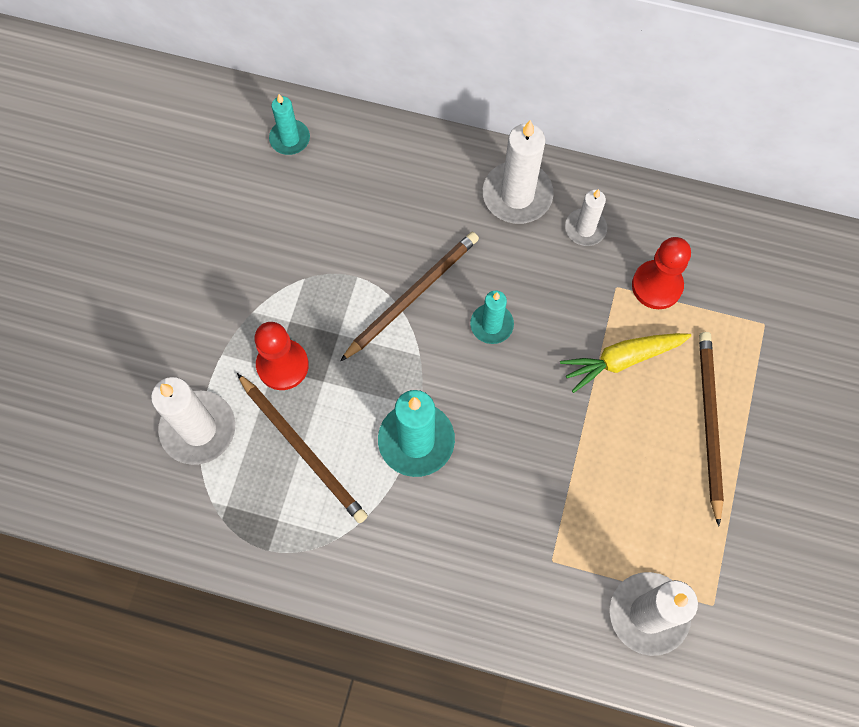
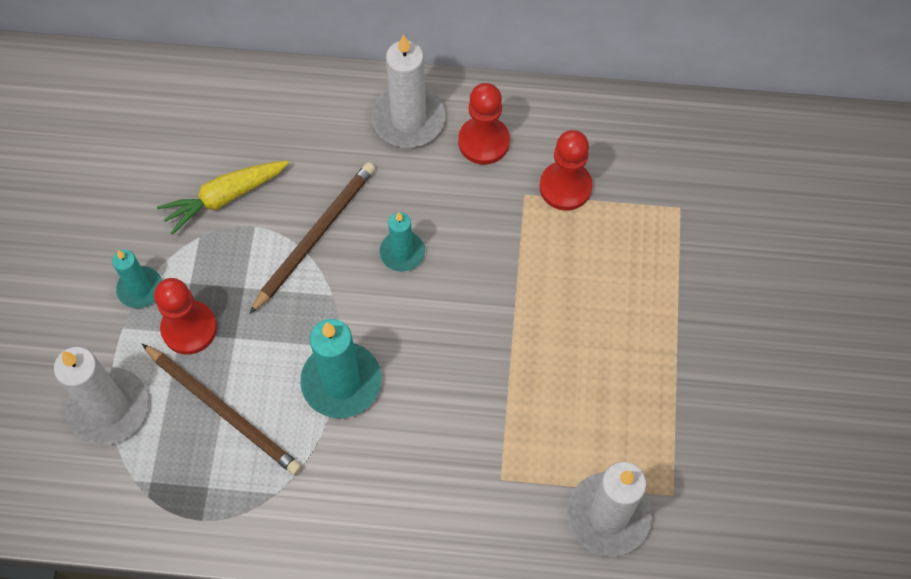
camera: 10 degrees left, 5 degrees down
turquoise candle [269,94,310,155] -> turquoise candle moved to [112,250,162,308]
yellow carrot [560,333,691,393] -> yellow carrot moved to [157,161,289,235]
white candle [565,189,607,246] -> red pawn [458,83,510,165]
brown pencil [699,332,724,526] -> none

